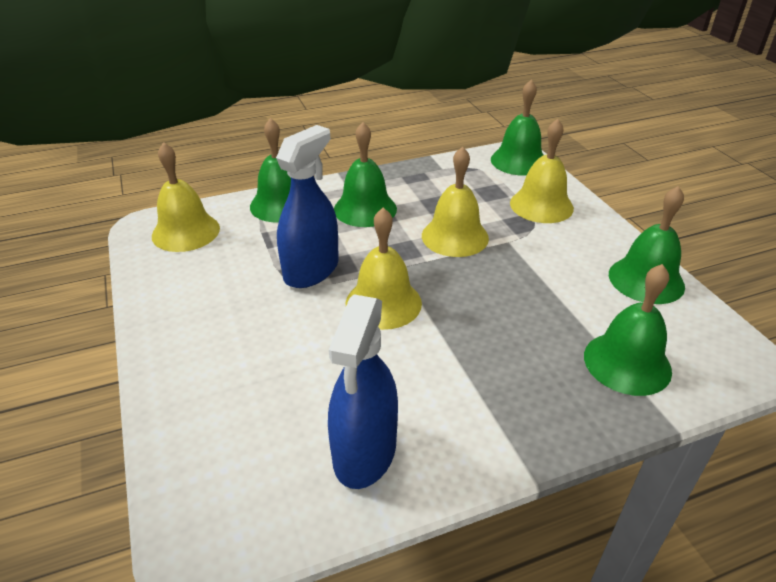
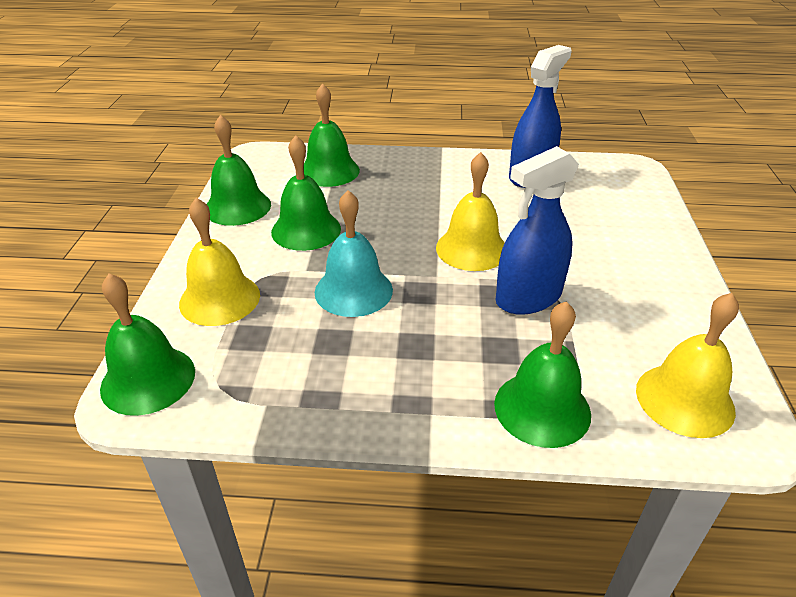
camera: 155 degrees left, 0 degrees up
green bell [334,122,397,227] -> green bell moved to [271,135,341,251]
yellow bell [422,146,489,257] -> turquoise bell [315,190,393,317]

